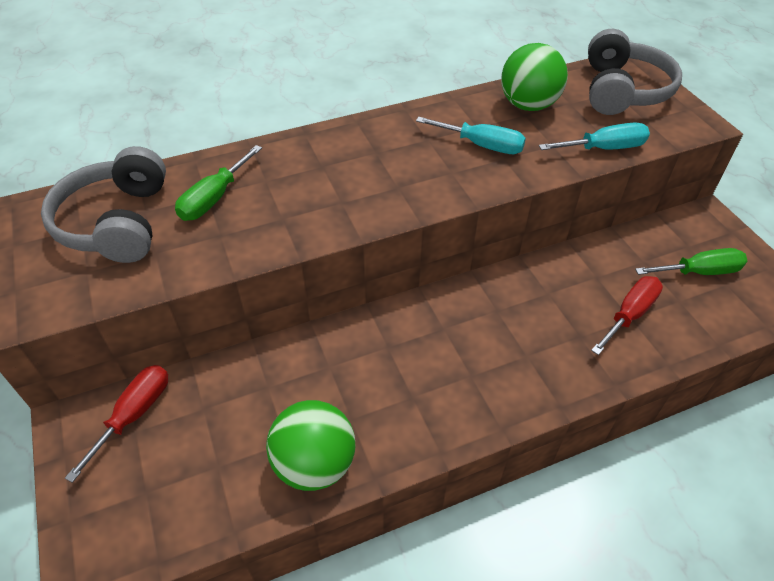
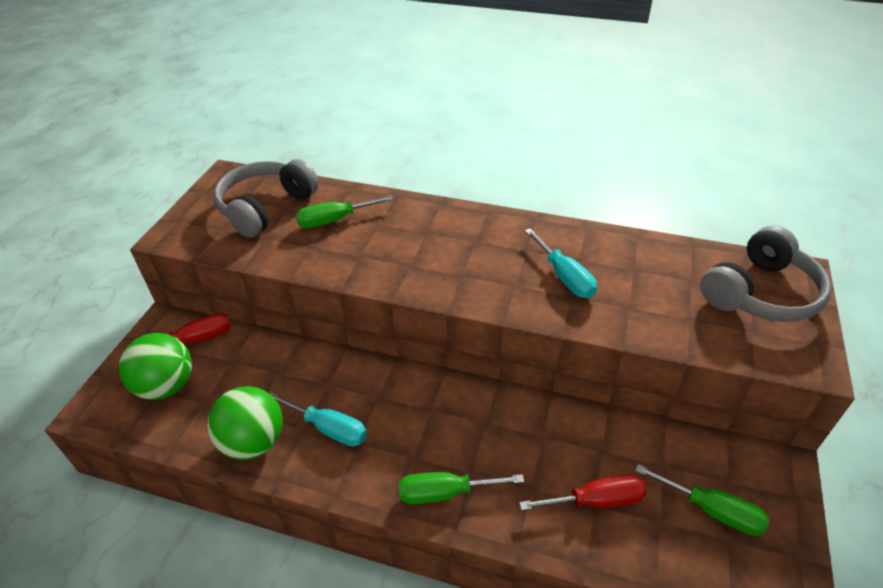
camera: 40 degrees right, 5 degrees down
green ball [501,43,568,111] -> green ball moved to [119,333,192,400]
turquoise screwdriver [539,122,650,150] -> turquoise screwdriver moved to [270,392,367,446]
none -> green screwdriver [399,472,524,504]

